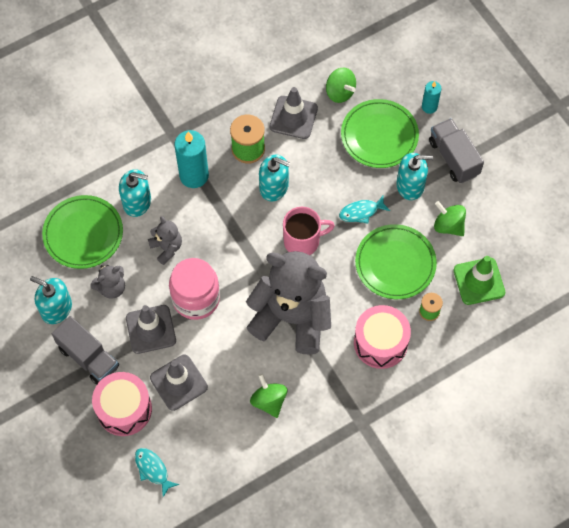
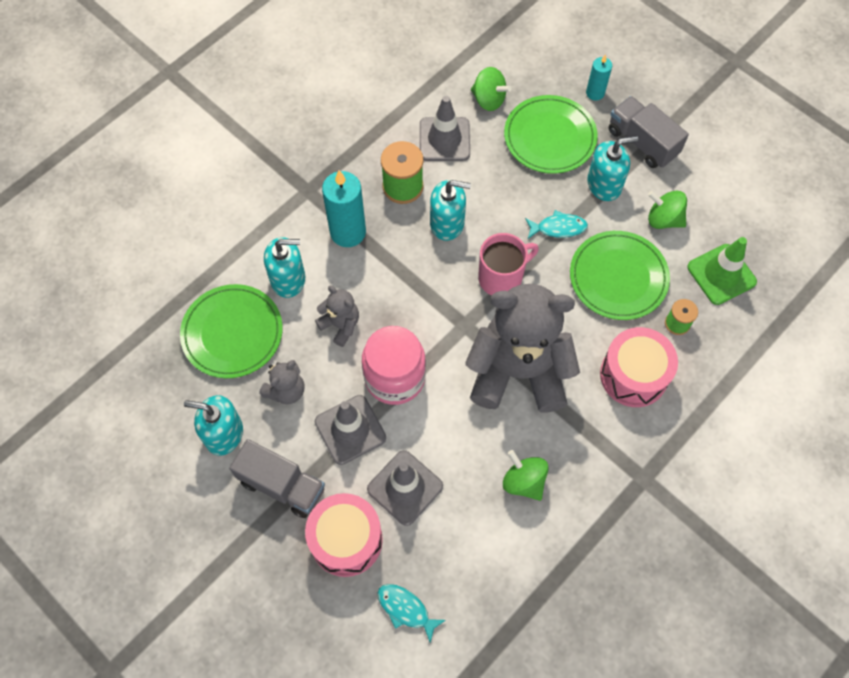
camera: 15 degrees left, 0 degrees up
turquoise fish [339,194,390,224] -> turquoise fish turned 150 degrees counterclockwise [525,210,588,238]

